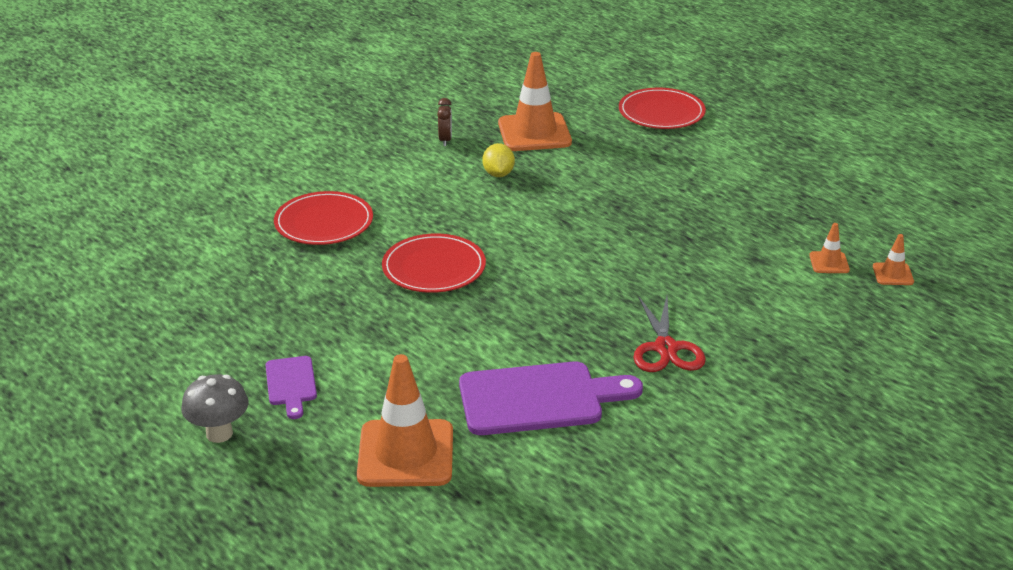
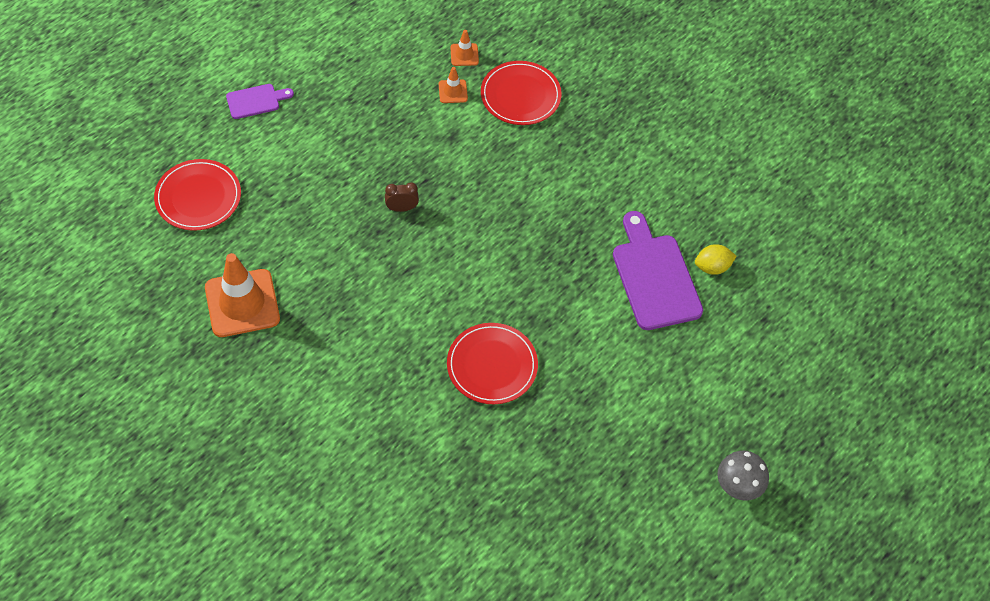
camera: 100 degrees left, 25 degrees up
purple cutting board [265,356,317,419] -> purple cutting board moved to [226,84,294,119]
red plate [274,191,373,245] -> red plate moved to [481,61,562,125]
orange traffic cone [357,354,453,487] -> none
brown clock [437,98,452,146] -> brown clock moved to [385,183,419,212]
yellow lemon [482,143,515,177] -> yellow lemon moved to [695,244,737,275]
red scissors [633,296,706,372] -> none

